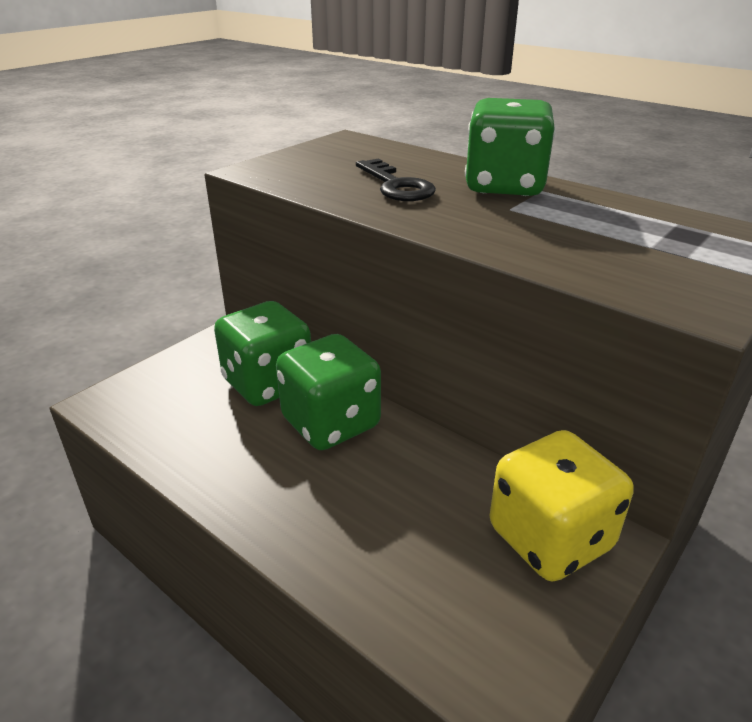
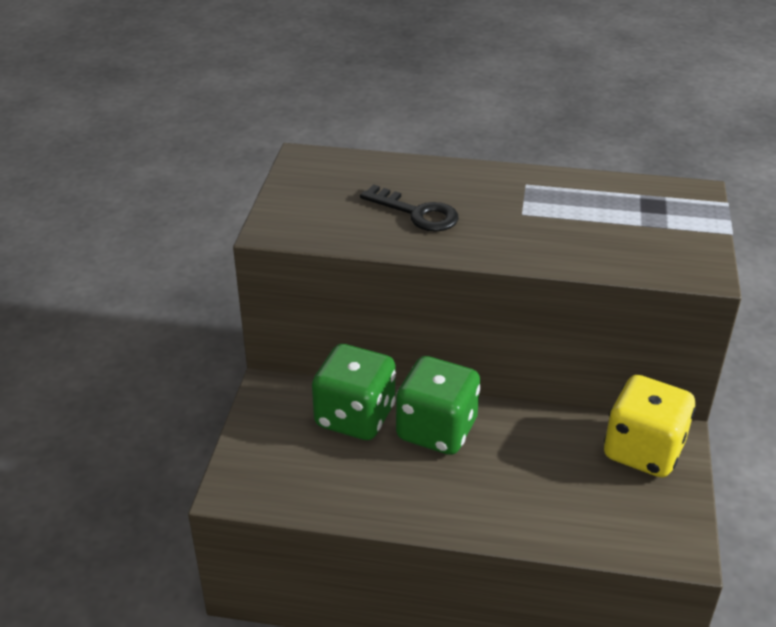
camera: 30 degrees left, 5 degrees up
green dice [465,98,556,196] -> none

